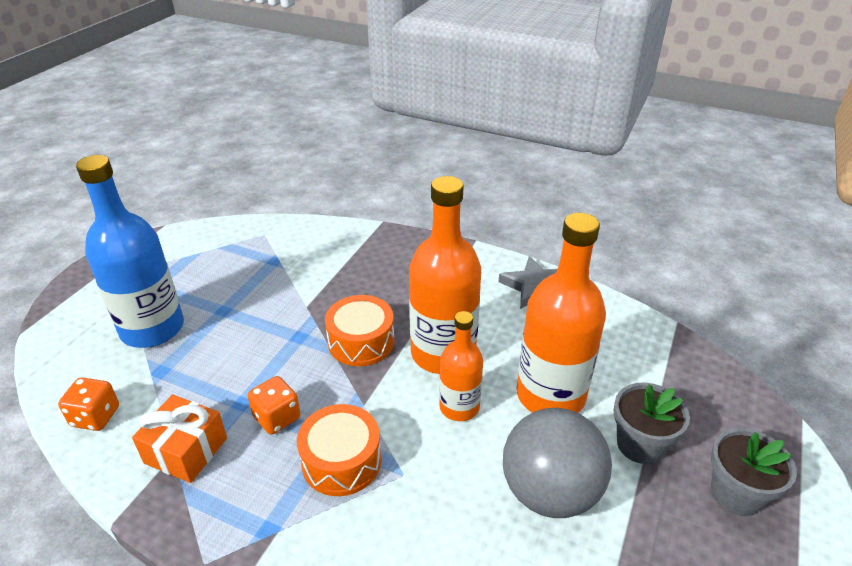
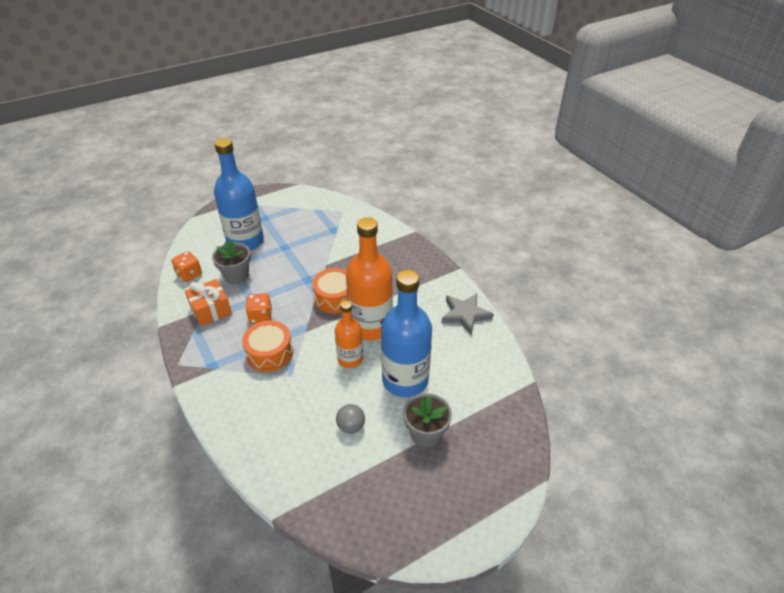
camera: 35 degrees right, 5 degrees up
grey ball [503,408,612,518] -> grey ball [336,404,365,434], size x0.45
orange bottle [517,213,606,413] -> blue bottle [381,270,432,397]
grey flower pot [711,428,797,516] -> grey flower pot moved to [212,241,251,284]

